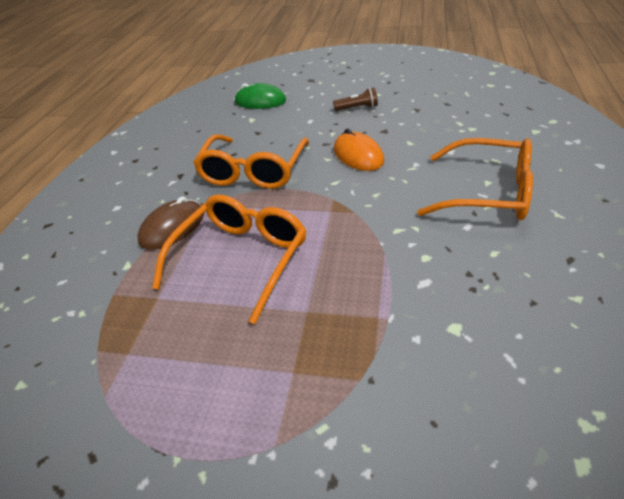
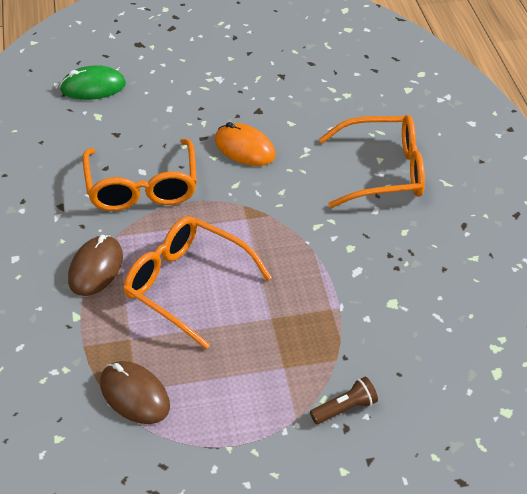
camera: 25 degrees left, 5 degrees up
orange glasses [152,194,307,324] -> orange glasses turned 60 degrees counterclockwise [123,216,272,349]
brown flashlight [333,87,378,111] -> brown flashlight moved to [310,377,378,424]
none -> brown mouse [100,361,170,424]

